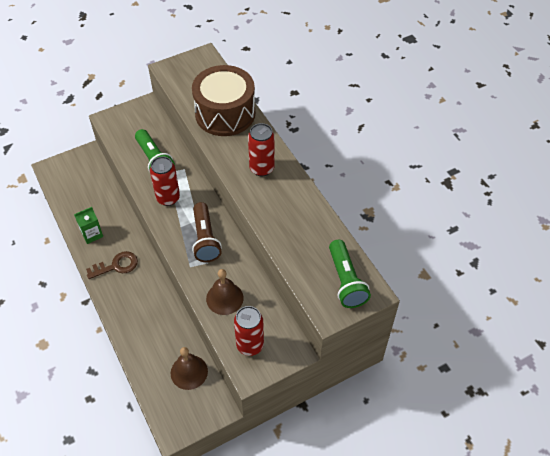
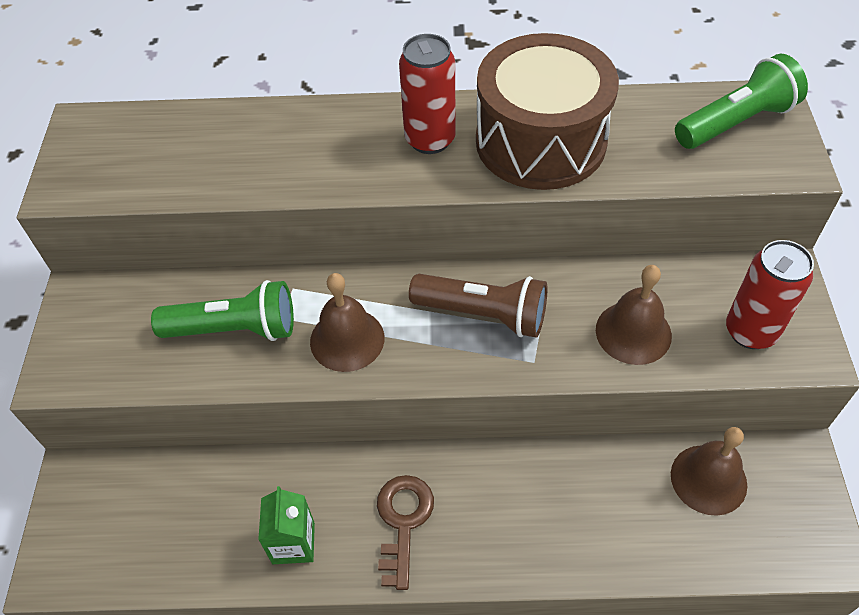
camera: 60 degrees left, 0 degrees up
red can [150,156,180,206] -> brown bell [310,273,384,372]
brown drum [192,65,255,136] -> brown drum moved to [476,33,619,190]
green flashlight [329,240,371,308] -> green flashlight turned 45 degrees counterclockwise [675,54,808,149]

